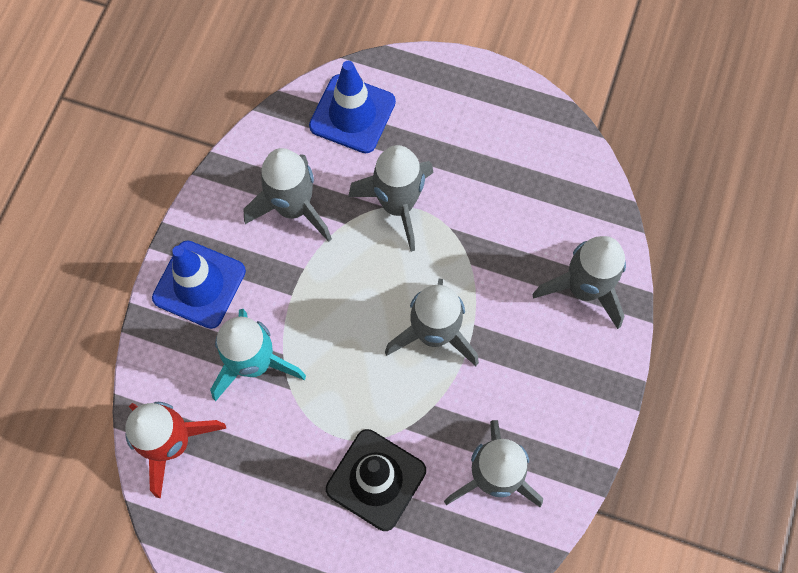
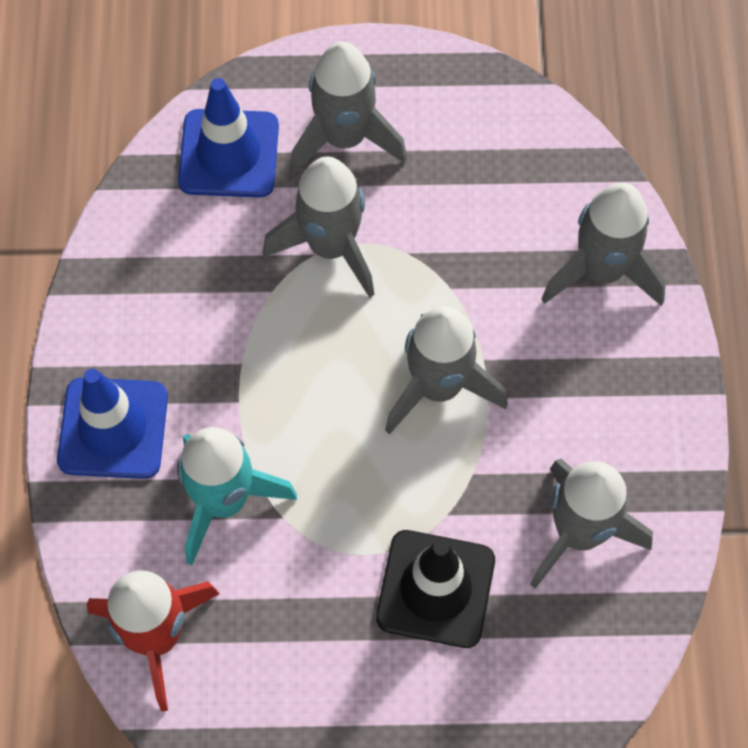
camera: 20 degrees left, 5 degrees down
grey rocket [243,148,332,242] -> grey rocket moved to [290,42,407,176]

